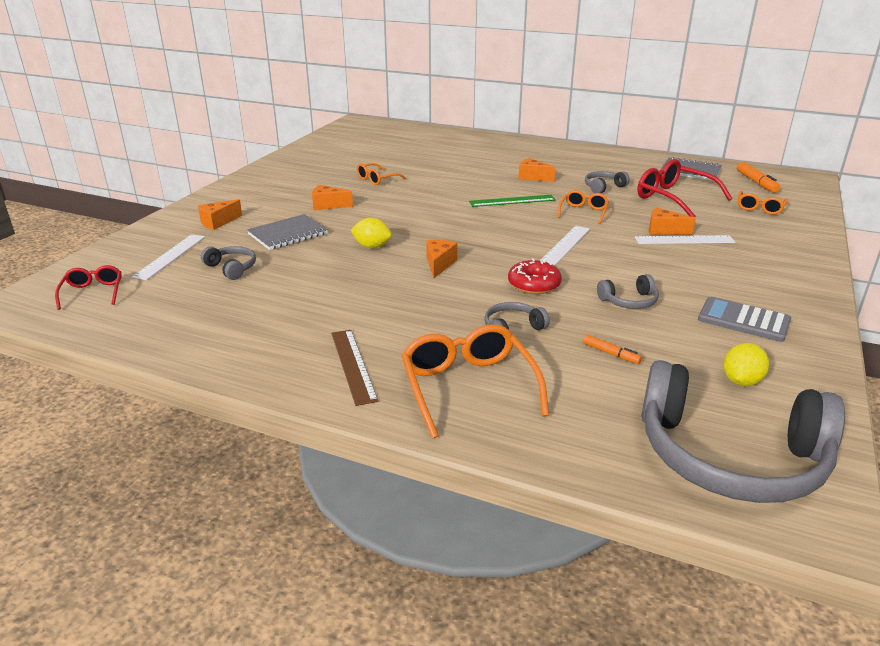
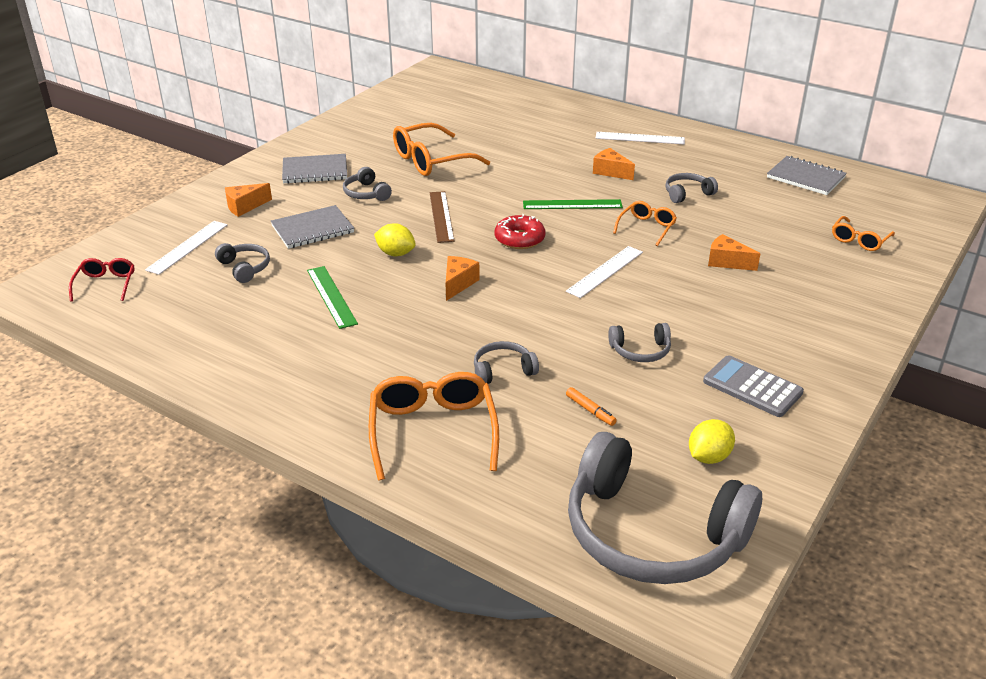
camera: 10 degrees right, 5 degrees up
orange cheese [312,185,353,210] -> grey headphones [343,167,392,201]
brown ruler [331,330,378,406] -> brown ruler moved to [430,191,455,243]
orange glasses [357,163,406,185] -> orange glasses [393,123,490,176], size x1.79
red donut [508,259,562,294] -> red donut moved to [495,214,545,249]
white ruler [635,235,735,244] -> white ruler moved to [596,132,685,144]
red glasses [637,159,732,218] -> none
orange marker [737,162,780,193] -> none
none -> grey notebook [282,154,347,184]
none -> green ruler [307,266,358,329]

